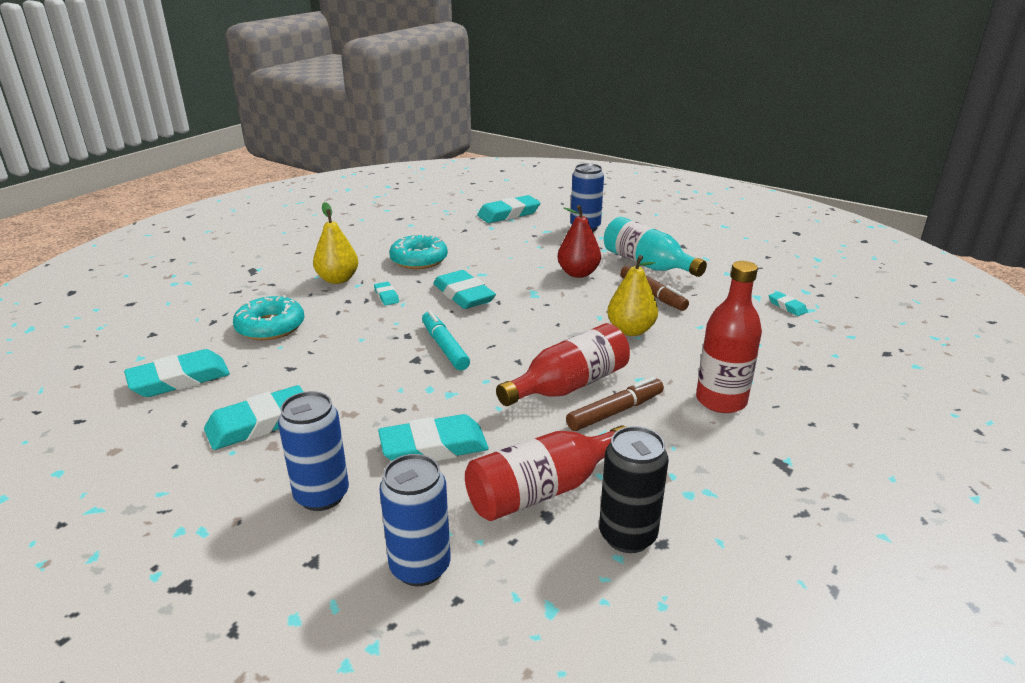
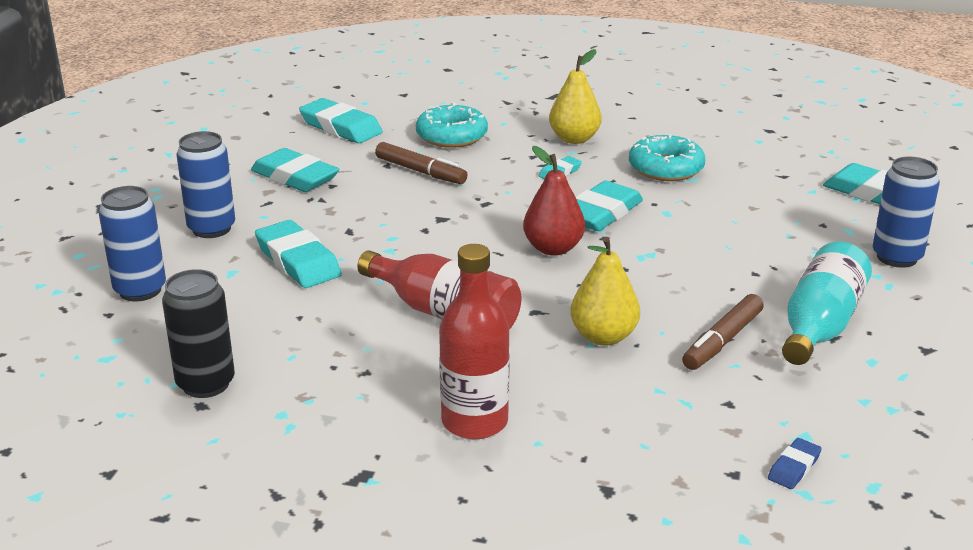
camera: 70 degrees right, 0 degrees up
turquoise marker [422,310,470,371] -> none
red bottle [465,425,626,521] -> none
red pear [558,205,601,278] -> red pear moved to [523,146,585,256]
brown marker [566,377,664,431] -> brown marker moved to [375,142,467,184]
turquoise eraser [769,292,808,316] -> blue eraser [768,438,822,489]

